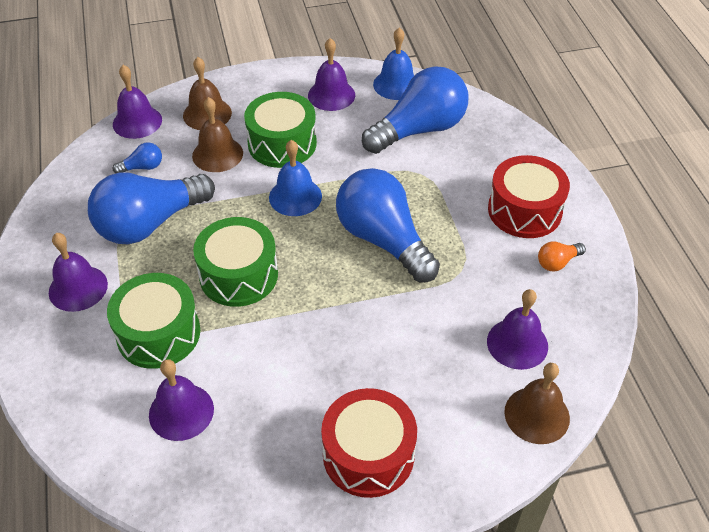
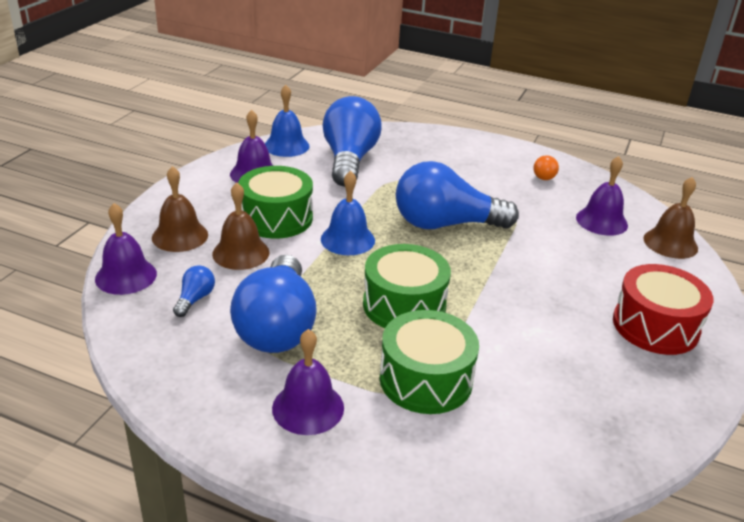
camera: 55 degrees left, 15 degrees down
purple bell [149,359,214,441] -> none
red drum [488,155,570,238] -> none

